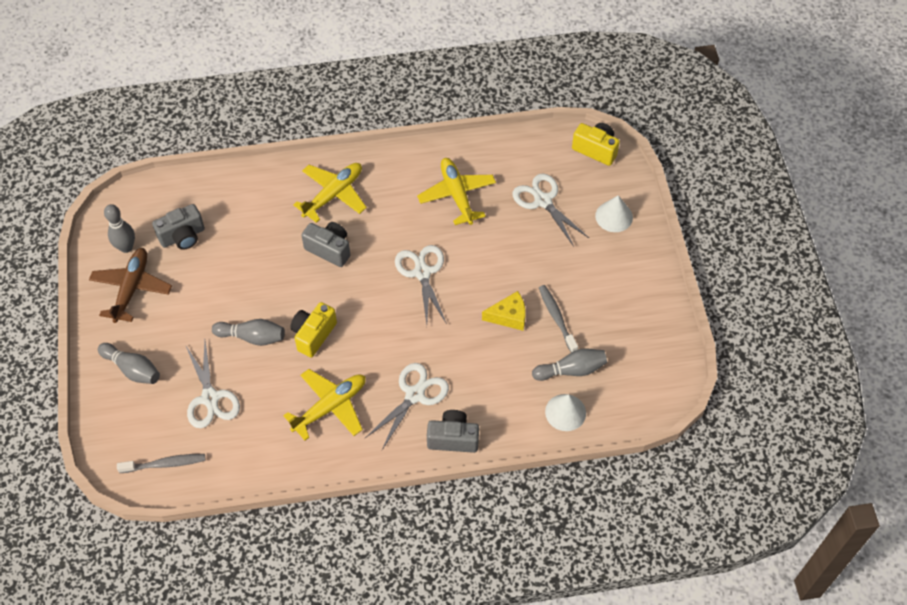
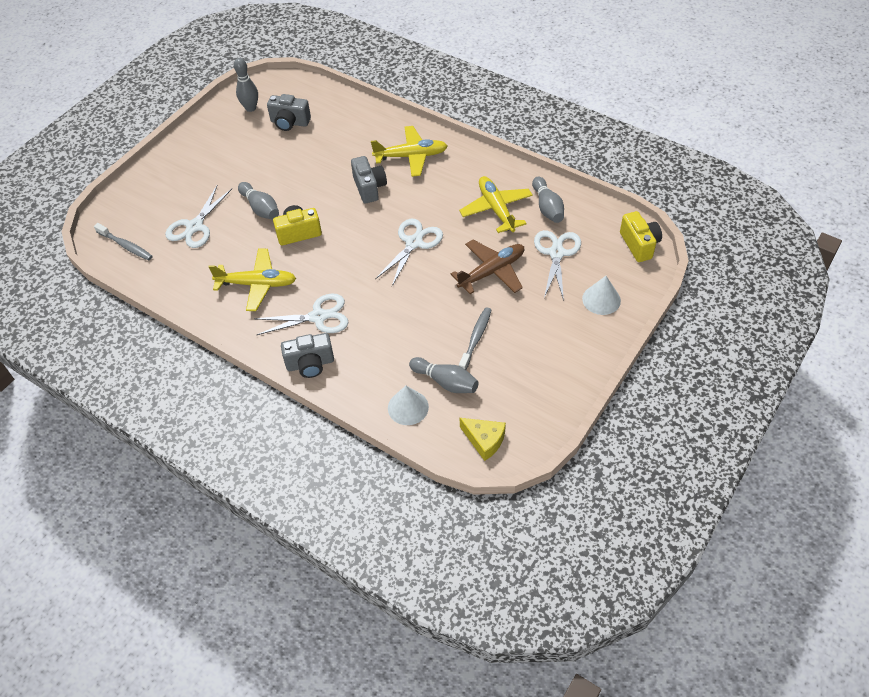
camera: 45 degrees right, 5 degrees down
brown plane [89,248,172,323] -> brown plane moved to [451,240,524,294]
grey bowling pin [98,343,160,384] -> grey bowling pin moved to [532,177,564,223]
yellow plane [417,158,496,225] -> yellow plane turned 45 degrees counterclockwise [459,176,533,233]
grey camera [427,410,479,453] -> grey camera turned 120 degrees clockwise [281,333,334,378]
yellow cheese [482,291,526,331] -> yellow cheese moved to [460,418,506,461]

